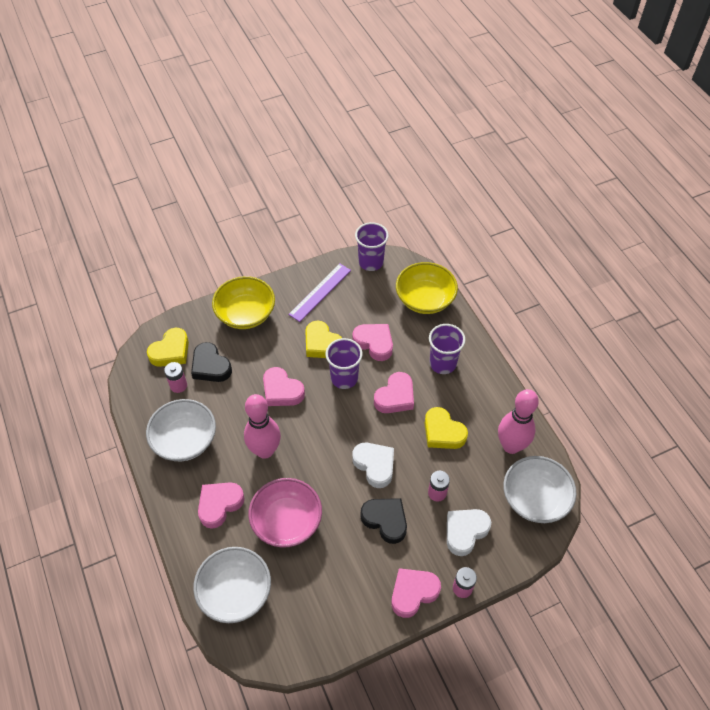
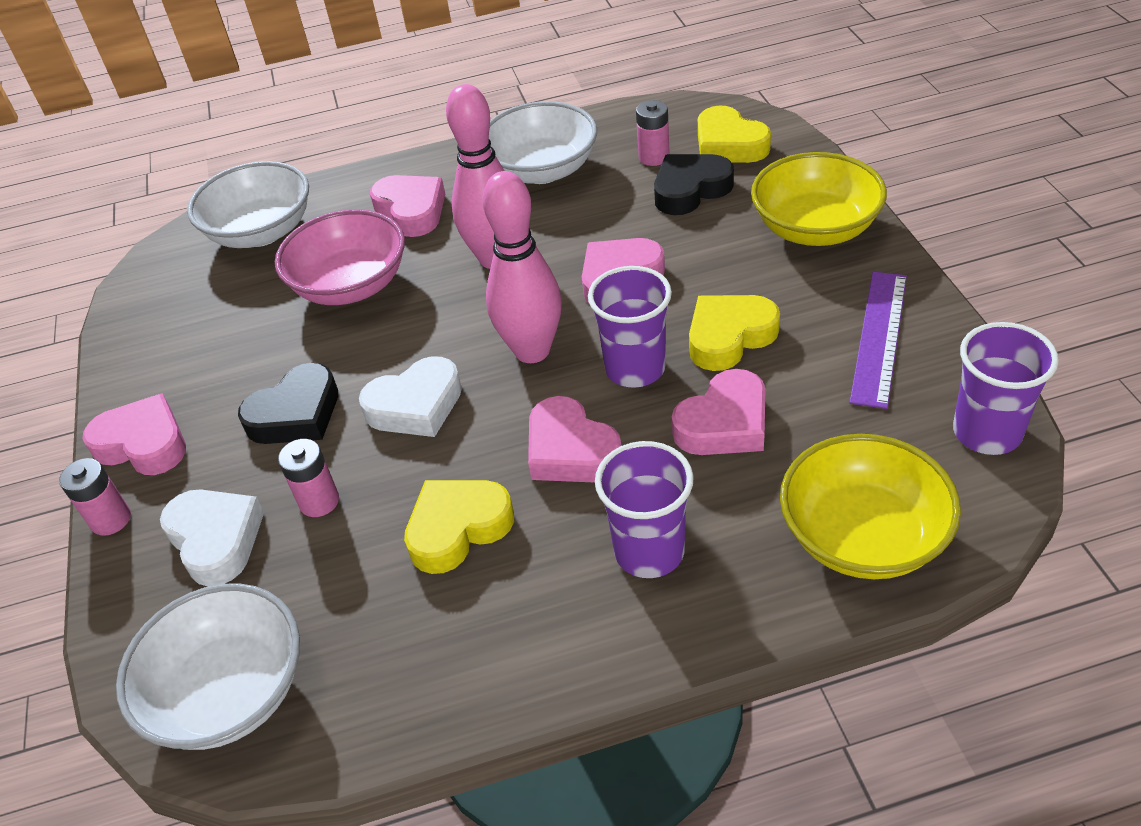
camera: 105 degrees right, 10 degrees down
purple ruler [288,264,351,322] -> purple ruler turned 60 degrees clockwise [850,272,907,409]
pink heart [391,568,441,618] -> pink heart turned 45 degrees counterclockwise [83,393,186,475]
pink bowling pin [498,389,539,454] -> pink bowling pin moved to [483,171,562,363]

